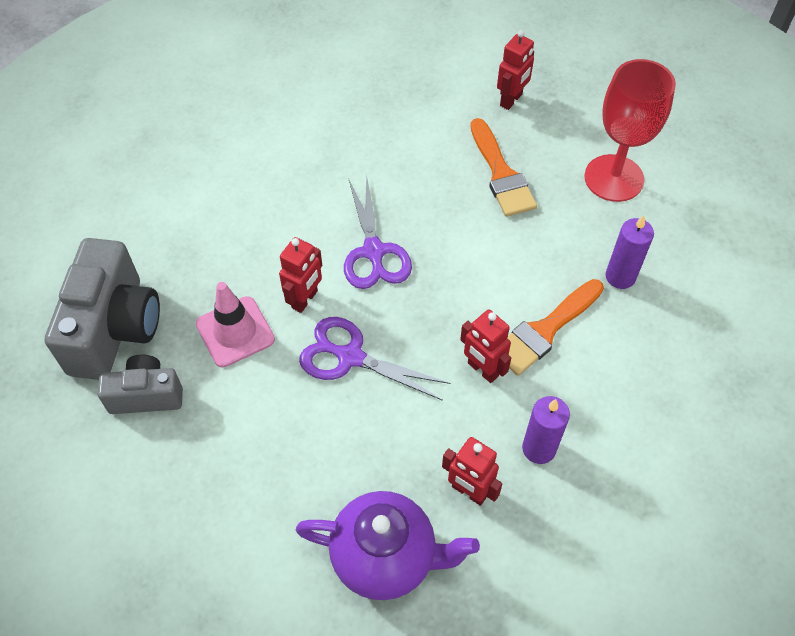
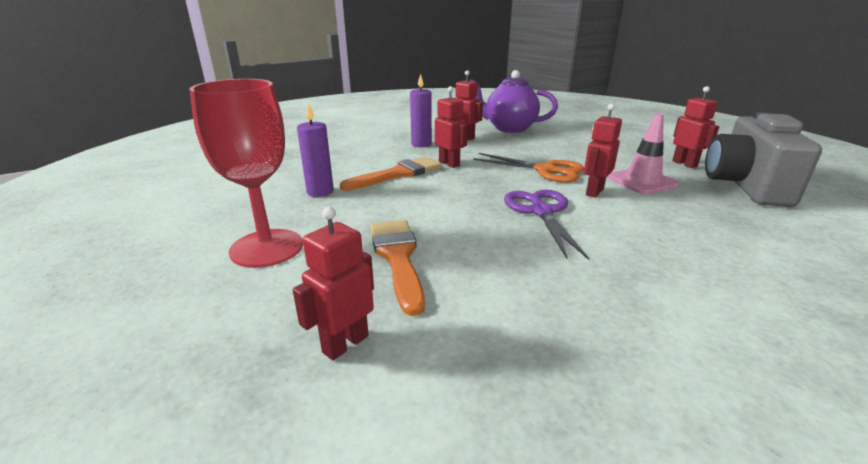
camera: 175 degrees left, 30 degrees down
grey camera [98,355,183,414] -> red robot [672,86,719,168]
purple scissors [299,317,450,401] -> orange scissors [473,153,584,183]

